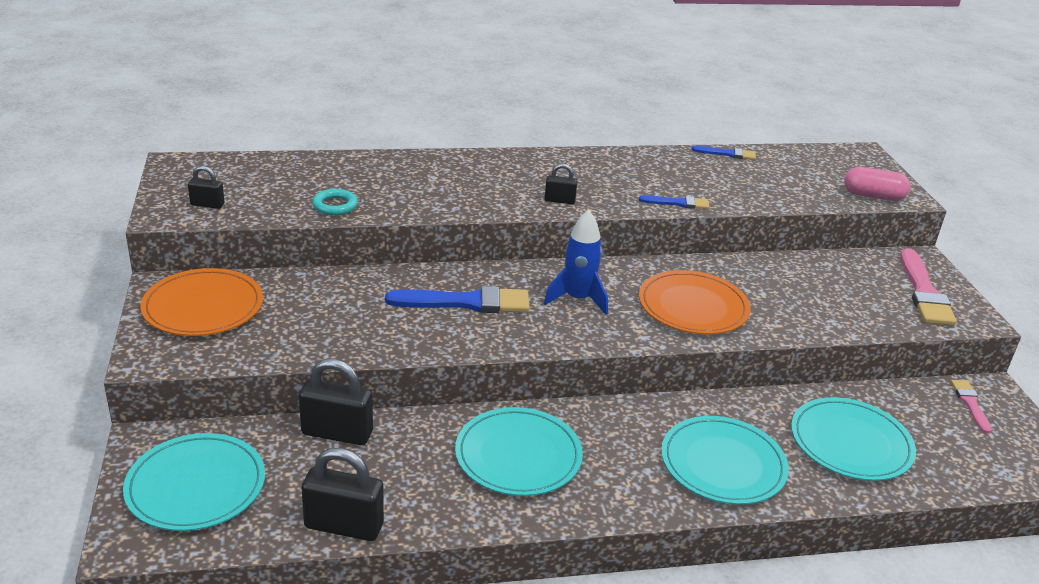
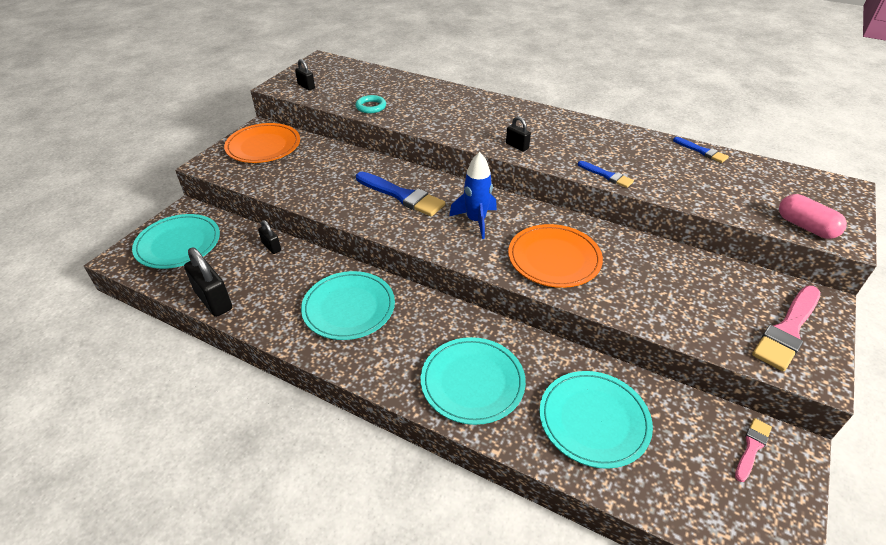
camera: 40 degrees right, 10 degrees up
black padlock [299,359,373,445] -> black padlock [258,220,281,254], size x0.54

